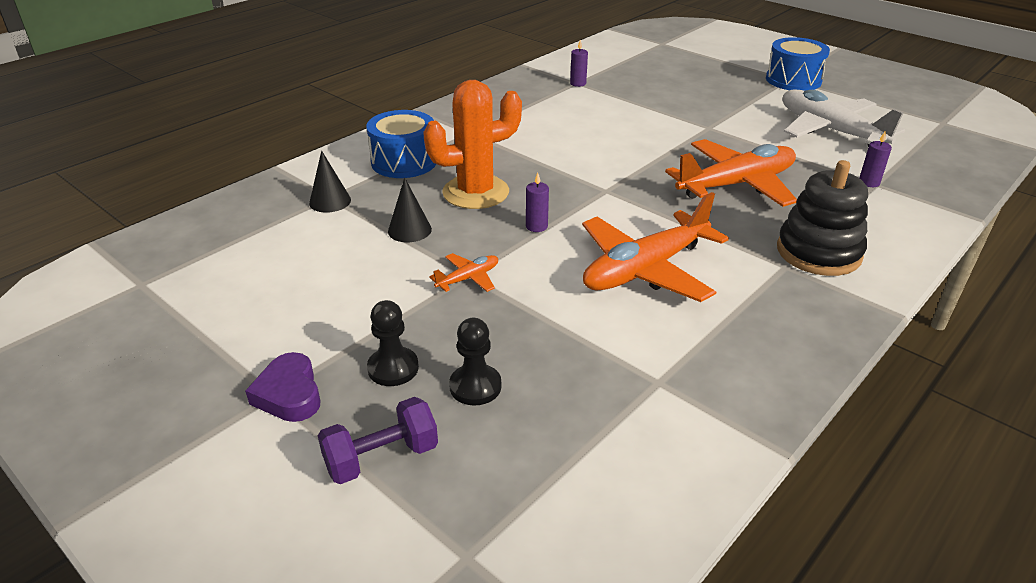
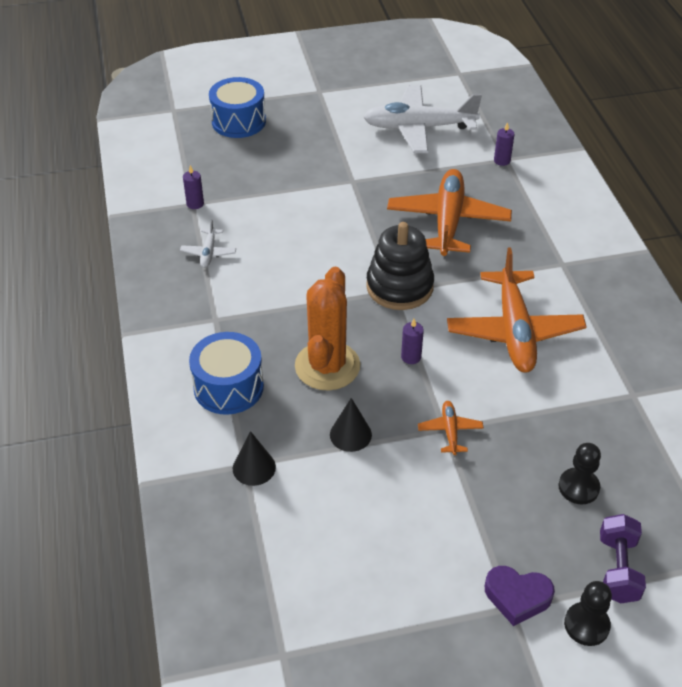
camera: 55 degrees left, 10 degrees up
black pawn [367,300,419,386] -> black pawn moved to [564,581,612,646]
blue drum [766,37,830,91] -> blue drum moved to [209,77,266,138]
black stacking toy [777,160,868,276] -> black stacking toy moved to [366,222,434,310]
none -> white plane [180,219,236,268]

